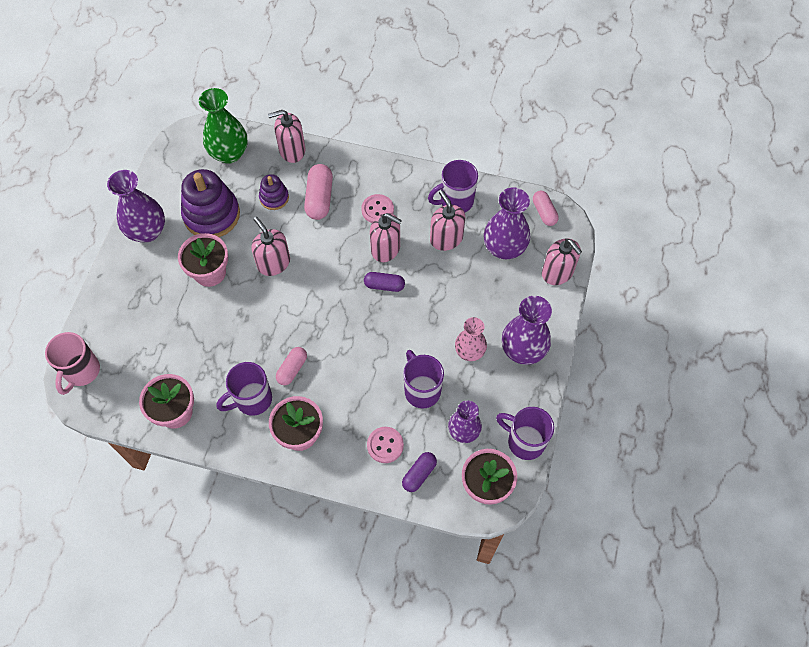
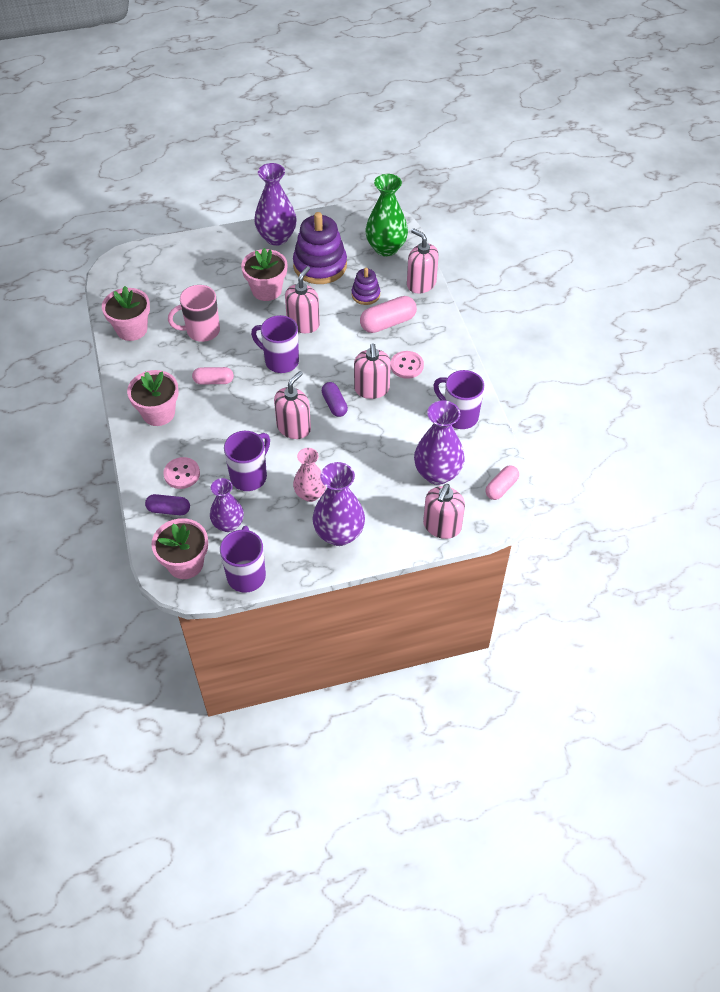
camera: 60 degrees right, 10 degrees down
pink mug [45,332,100,395] -> pink mug moved to [168,285,220,342]
purple mug [216,362,272,416] -> purple mug moved to [251,315,299,373]
pink soap dispenser [430,190,465,251] -> pink soap dispenser moved to [274,371,311,439]

